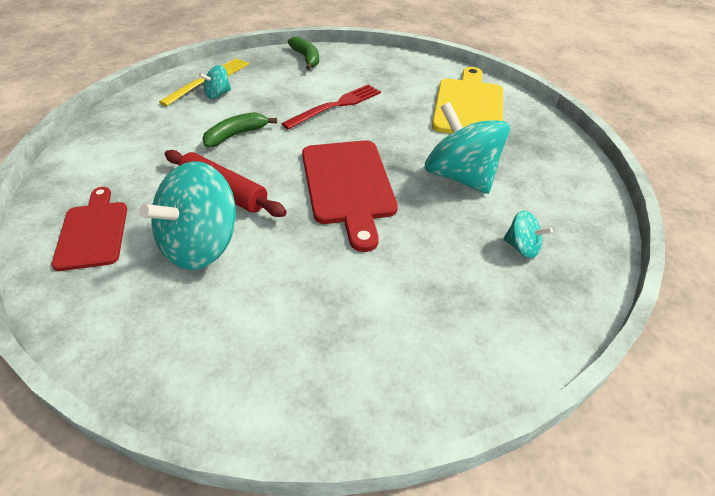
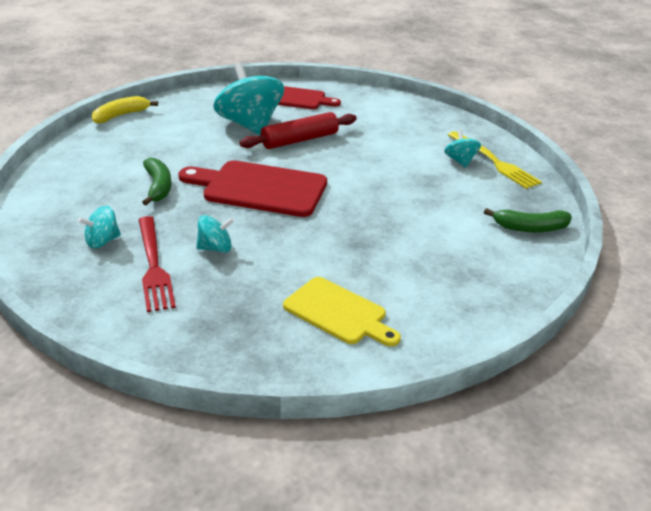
camera: 115 degrees right, 10 degrees down
green banana [202,112,277,148] -> green banana moved to [142,158,172,205]
red fork [281,84,381,130] -> red fork moved to [139,216,176,312]
turquoise spinning top [425,102,510,194] -> turquoise spinning top [196,215,234,252], size x0.47
yellow cutting board [432,67,503,134] -> yellow cutting board [283,277,401,346], size x0.65
none -> yellow banana [92,96,158,124]

